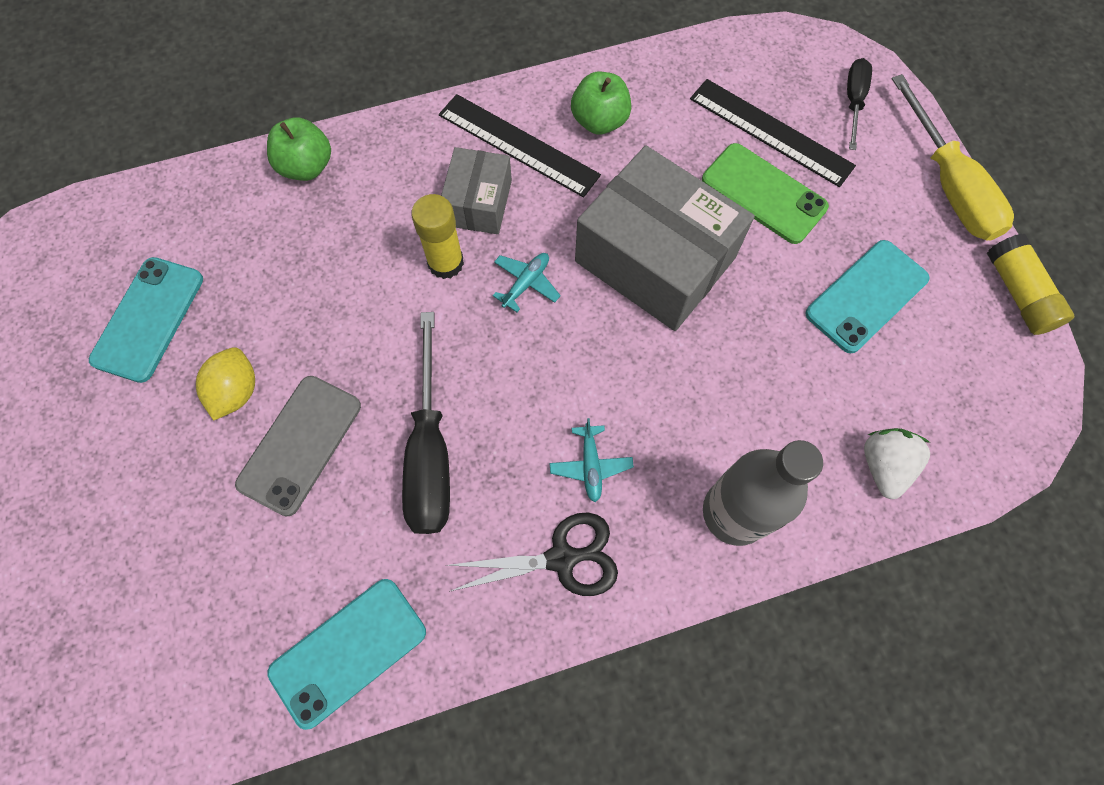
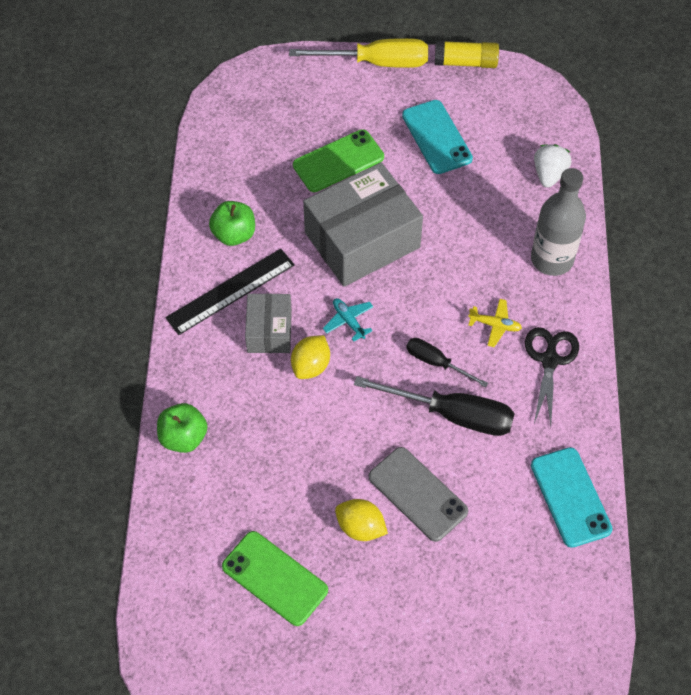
camera: 70 degrees left, 10 degrees down
turquoise phone [89,257,203,383] -> green phone [222,531,328,626]
yellow glue stick [411,194,464,279] -> yellow lemon [291,335,330,379]
grey box [441,147,512,234] -> grey box turned 60 degrees clockwise [245,293,292,353]
turquoise plane [550,418,634,502] -> yellow plane [468,299,522,347]
black ruler [690,79,856,187] -> none
black screwdriver [847,58,872,150] -> black screwdriver moved to [406,338,488,387]
white strawberry [864,428,930,499] -> white strawberry turned 75 degrees clockwise [534,144,571,188]

